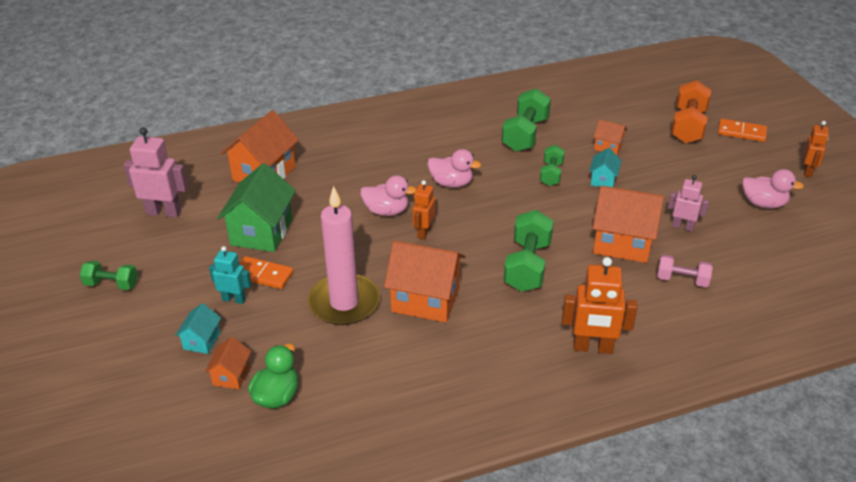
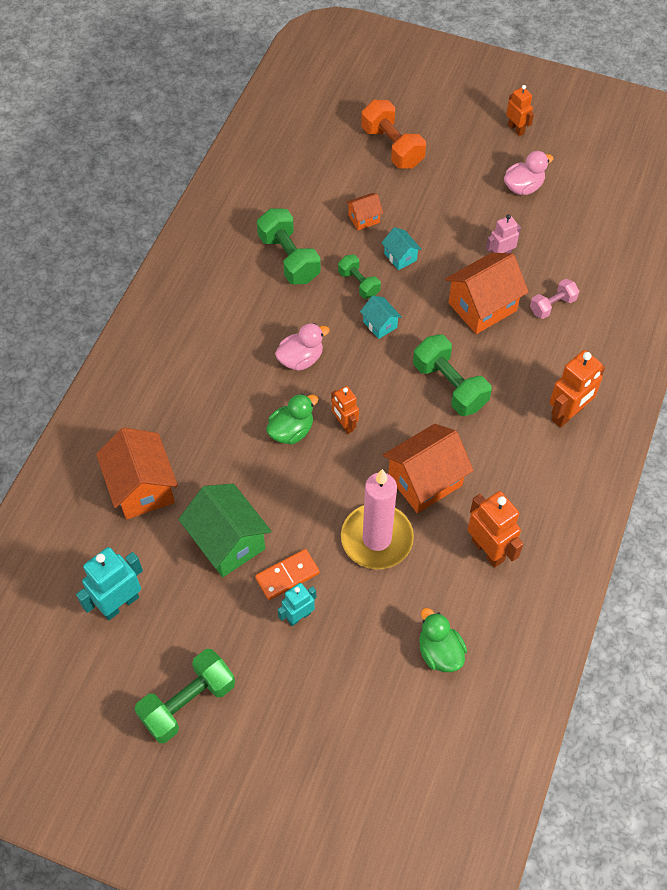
camera: 50 degrees left, 20 degrees up
green dumbbell [80,261,138,290] -> green dumbbell [134,649,235,743], size x1.69
pink robot [124,127,188,218] -> turquoise robot [76,547,143,620]
turquoise house [175,303,221,354] -> turquoise house moved to [360,296,402,339]
orange house [205,337,251,389] -> none
pink duck [360,175,416,216] -> green duck [266,394,318,445]
orange domino [718,119,767,142] -> none
none -> orange robot [467,491,524,567]

